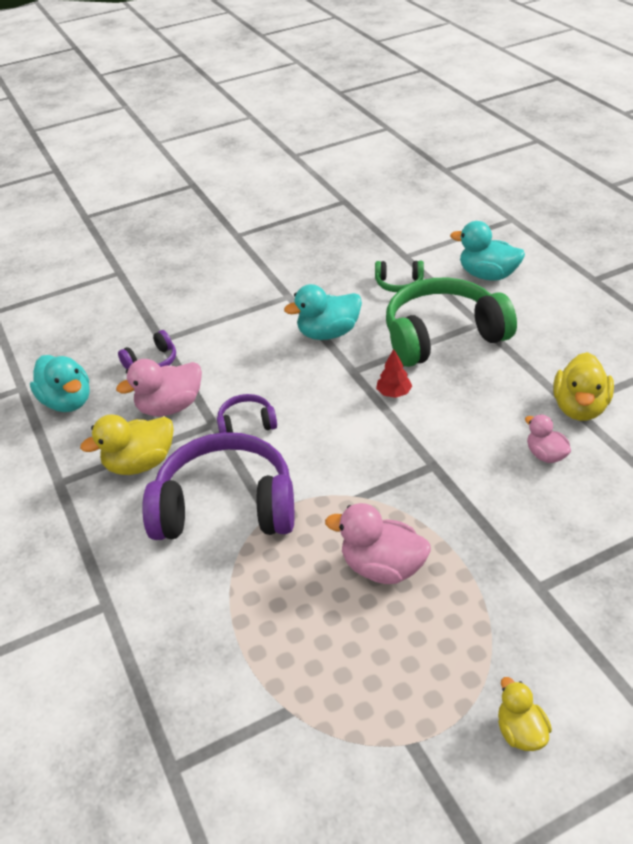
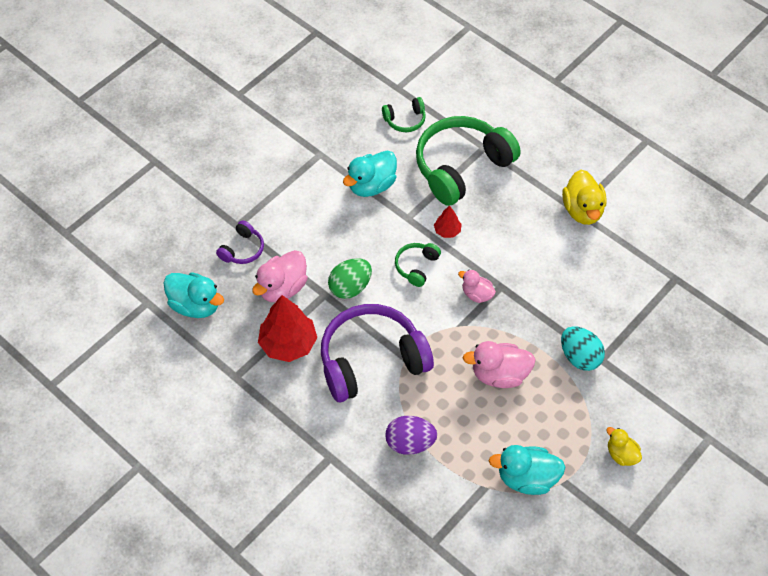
camera: 25 degrees left, 15 degrees up
yellow duck [80,414,174,475] -> red tree [258,295,317,362]
purple headphones [217,394,277,433] -> green egg [328,258,372,299]
turquoise duck [450,221,525,281] -> turquoise duck moved to [489,445,565,495]
pink duck [525,415,571,463] -> pink duck moved to [458,270,496,303]
none -> purple egg [385,416,437,455]
none -> green headphones [395,243,441,287]
none -> turquoise egg [561,326,605,371]

